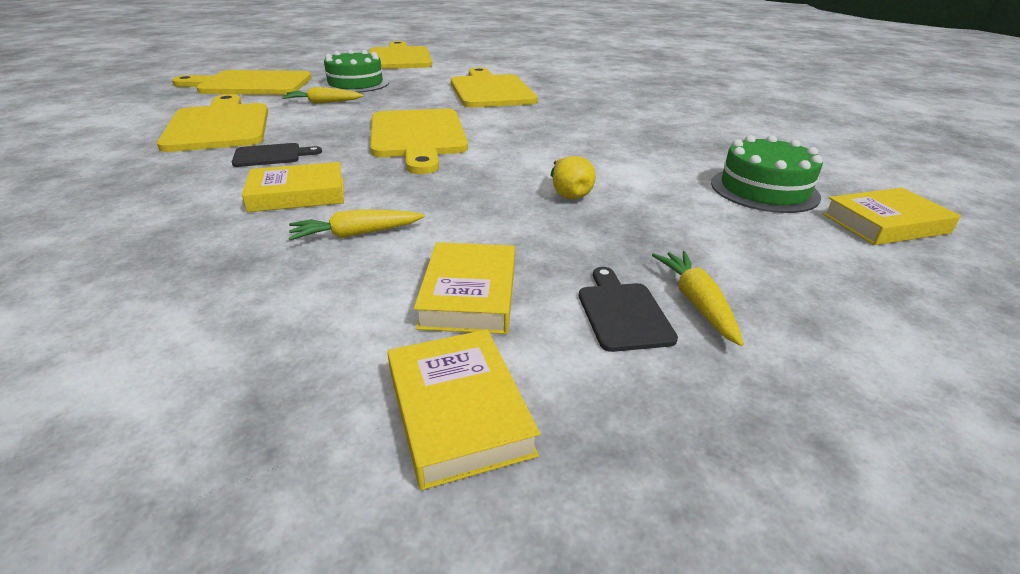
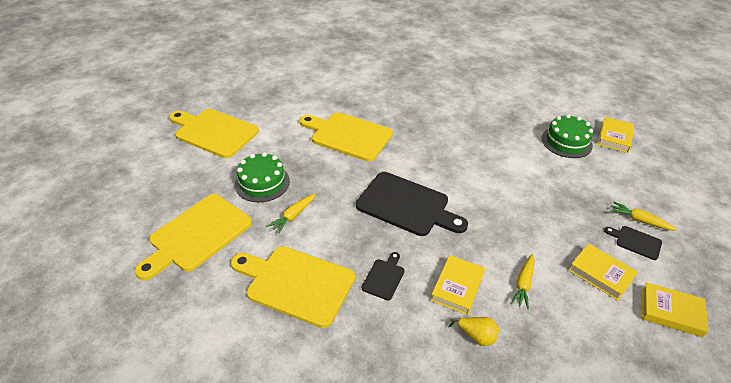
camera: 50 degrees left, 10 degrees up
yellow cutting board [370,109,468,174] -> black cutting board [356,172,468,236]
yellow pear [551,156,596,200] -> yellow pear moved to [448,317,499,346]

